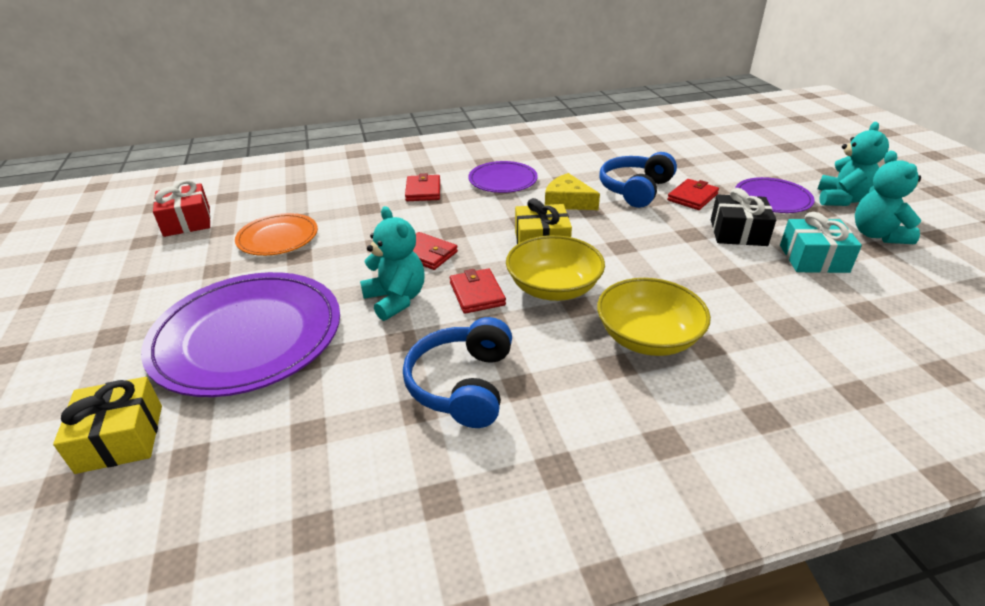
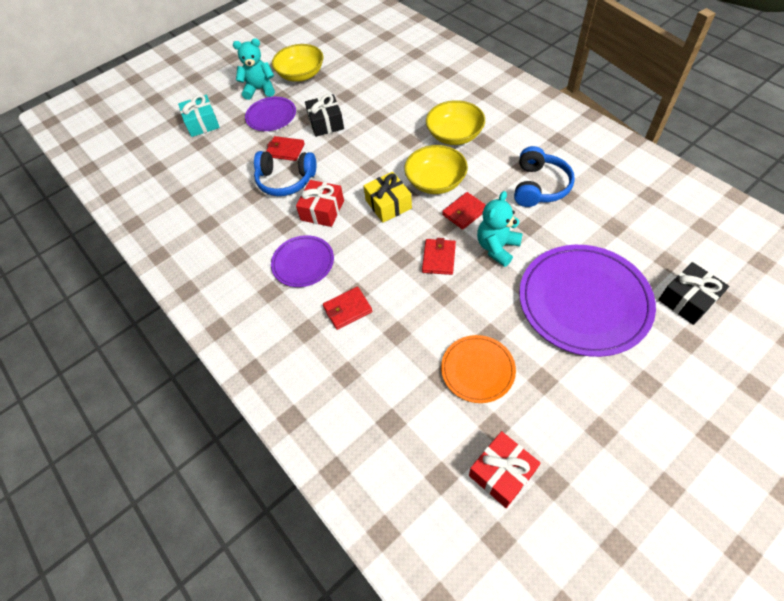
camera: 110 degrees left, 20 degrees up
yellow gift [53,377,162,474] -> black gift [658,262,729,325]
blue headphones [403,317,512,428] -> blue headphones turned 60 degrees counterclockwise [514,146,575,207]
yellow cheese [545,173,600,210] -> red gift [296,180,344,227]
turquoise gift [780,212,862,273] -> turquoise gift moved to [178,95,220,137]
turquoise teddy bear [855,151,921,244] -> yellow bowl [272,44,323,82]

